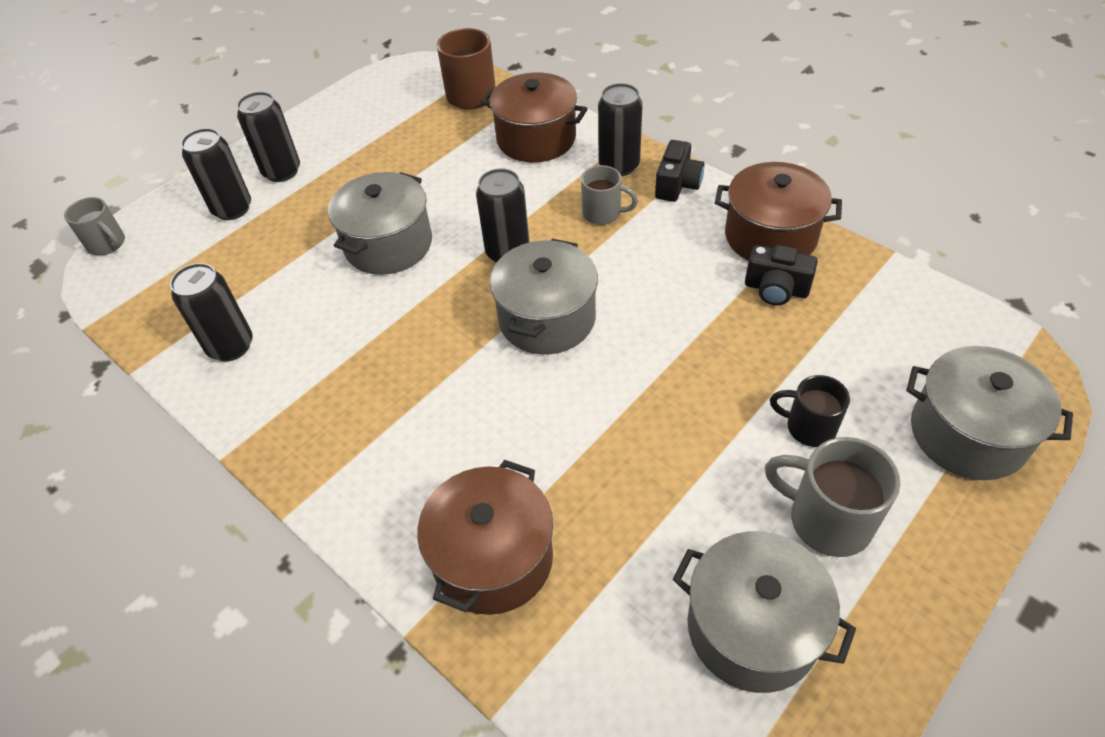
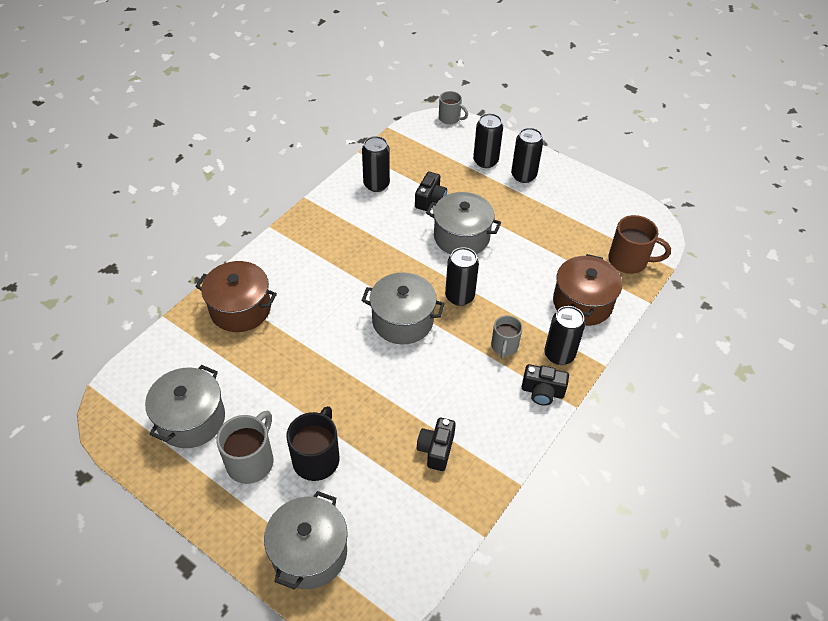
camera: 80 degrees right, 0 degrees up
grey mug [64,197,125,255] -> grey mug turned 90 degrees counterclockwise [439,91,468,124]
brown pot [715,162,842,261] -> none
black mug [770,375,850,447] -> black mug [286,406,339,481], size x1.54
none -> black camera [415,171,447,211]

